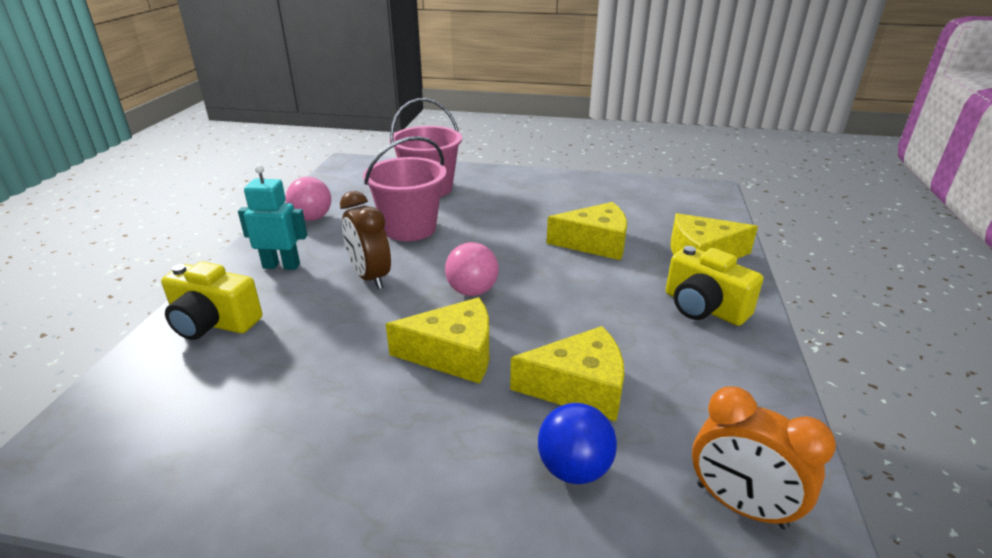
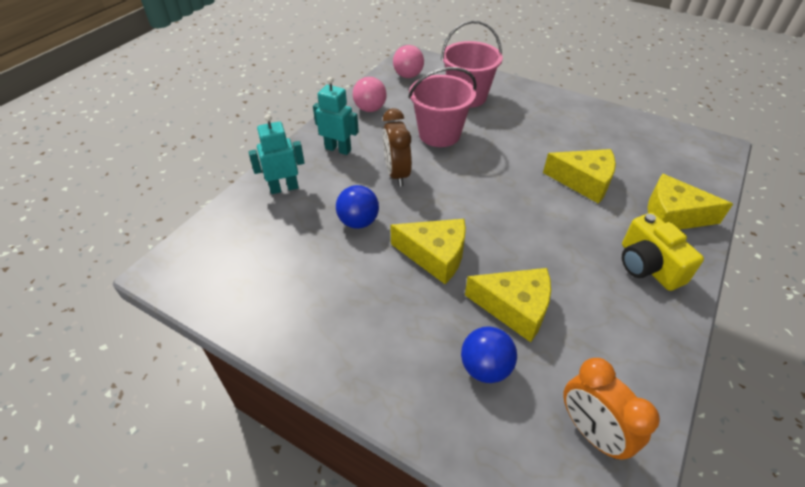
camera: 20 degrees right, 15 degrees up
yellow camera [161,261,262,340] -> turquoise robot [249,114,305,194]
pink ball [445,242,499,296] -> pink ball moved to [393,45,424,78]
none -> blue ball [336,185,379,229]

